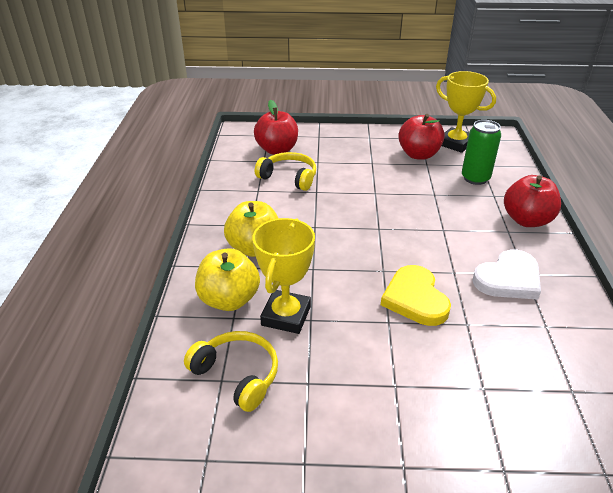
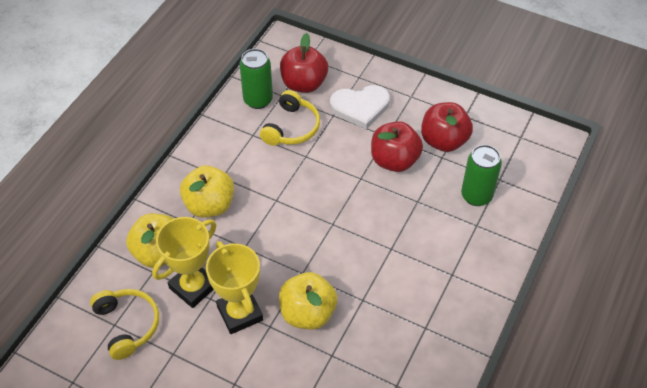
camera: 25 degrees right, 15 degrees up
yellow headphones [255,152,316,191] -> yellow headphones turned 60 degrees clockwise [260,90,320,146]
yellow heart [381,265,451,326] -> yellow apple [279,272,337,330]
yellow trophy [436,71,496,153] -> yellow trophy moved to [206,241,263,334]
white heart [472,249,541,300] -> white heart moved to [330,85,390,129]
red apple [504,175,561,227] -> red apple moved to [371,121,423,172]
none -> green can [239,49,273,109]

